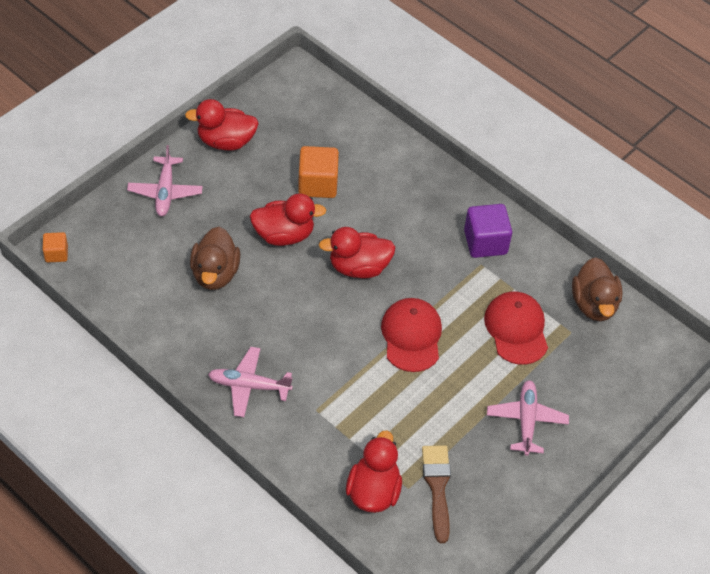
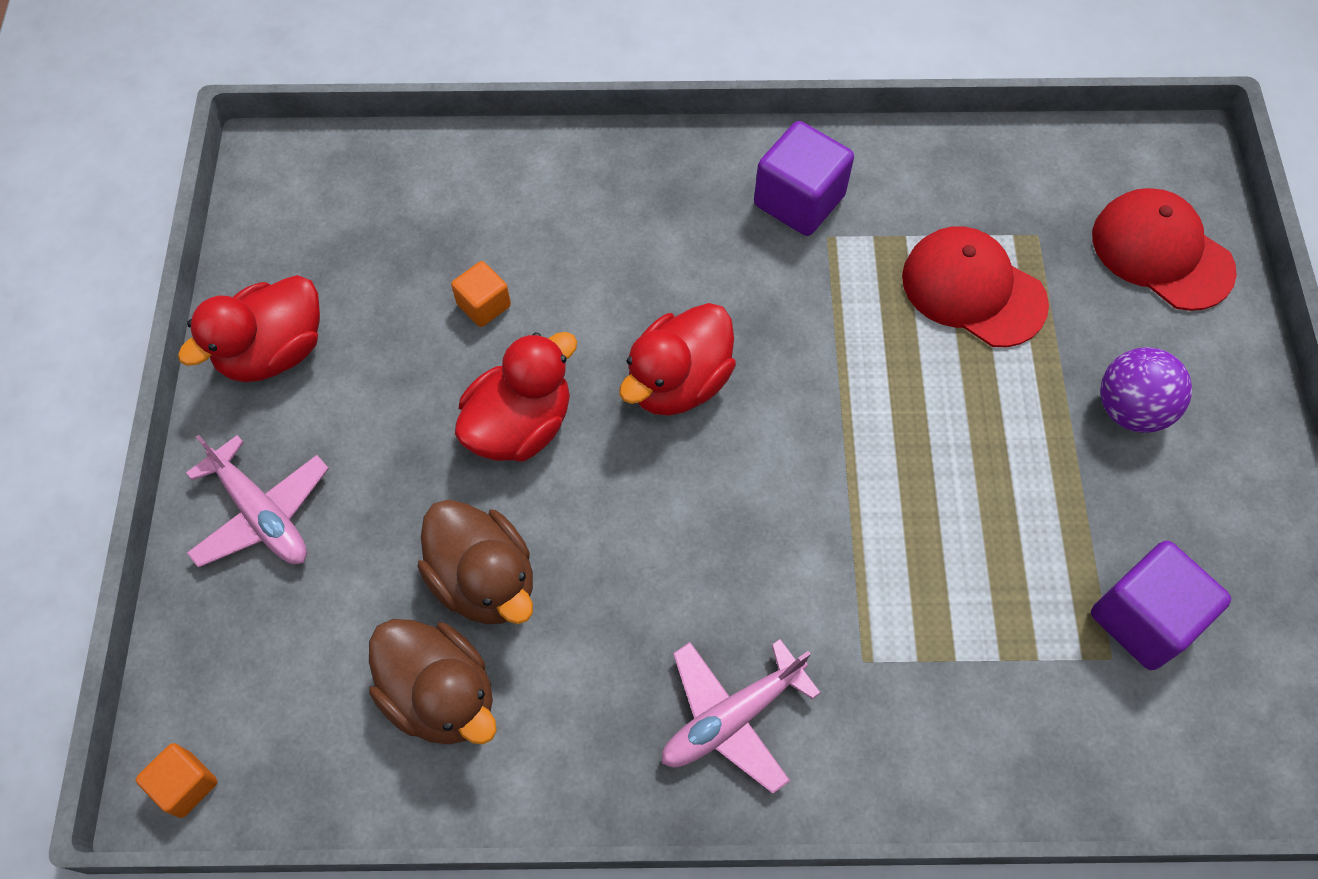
camera: 40 degrees left, 10 degrees up
orange cube [298,146,339,198] -> orange cube [451,261,511,327], size x0.56
red duck [346,430,402,513] -> none
red cap [381,298,442,372] -> red cap moved to [1092,188,1237,311]
brown brush [422,445,451,543] -> purple cube [1091,541,1231,670]
pink plane [487,380,569,456] -> purple ball [1100,347,1192,433]
brown duck [572,257,623,321] -> brown duck moved to [369,619,497,745]

